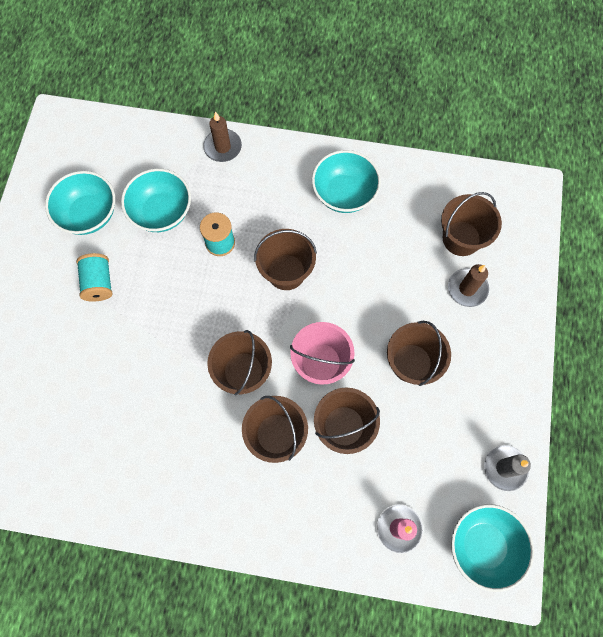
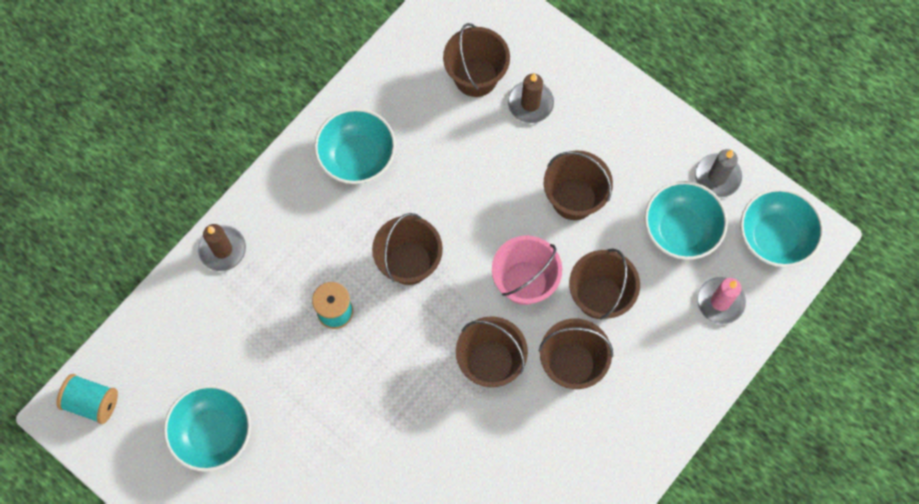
camera: 60 degrees left, 0 degrees up
turquoise spool [76,253,112,302] -> turquoise spool moved to [56,374,118,424]
turquoise bowl [121,169,191,232] -> turquoise bowl moved to [645,181,728,260]

